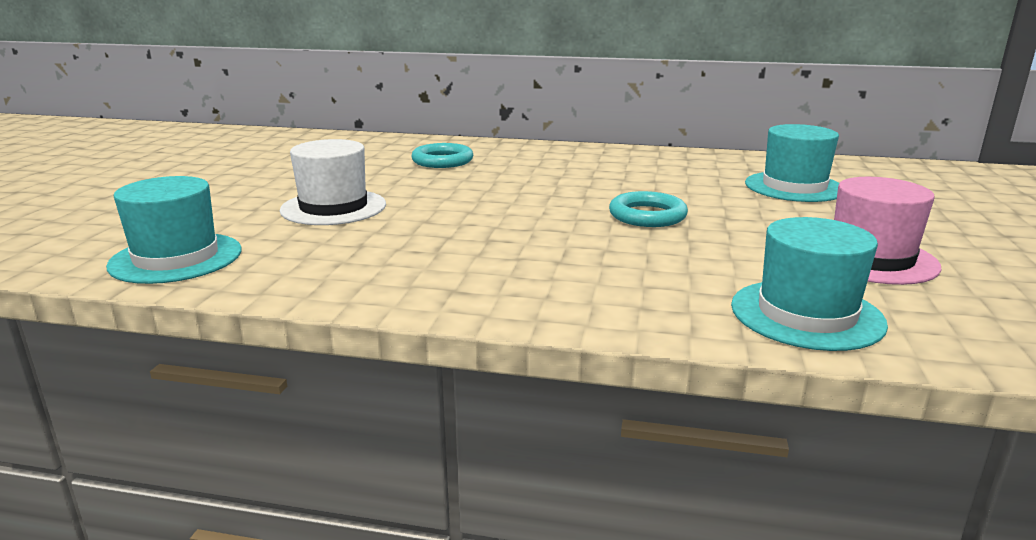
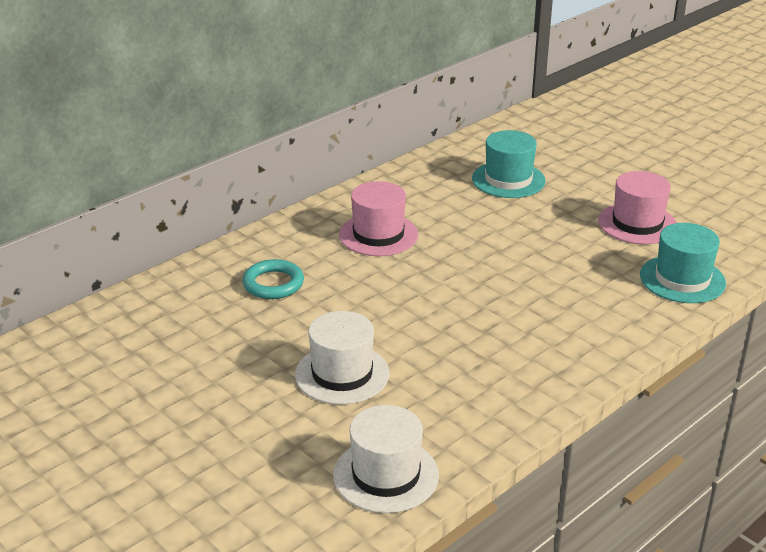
camera: 55 degrees left, 10 degrees up
turquoise hat [106,176,242,284] -> white hat [333,405,439,513]
turquoise ring [609,191,688,227] -> none
none -> pink hat [339,181,418,256]

